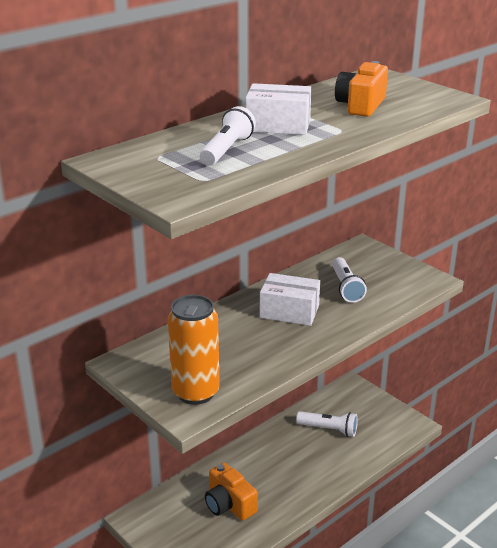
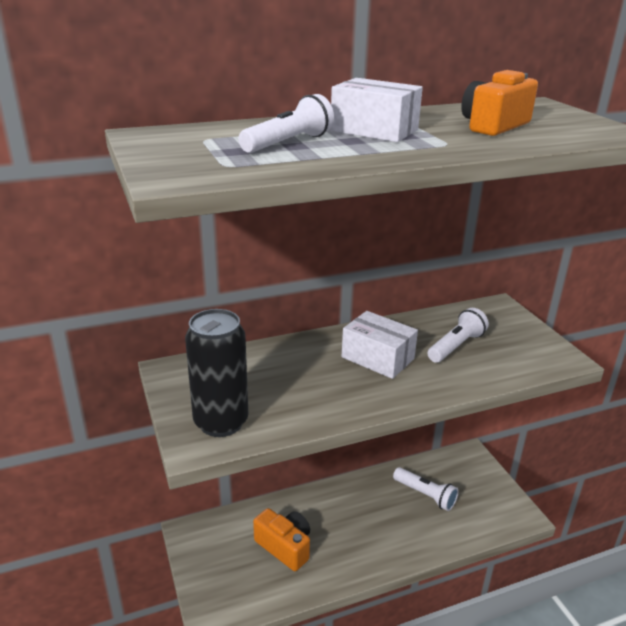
camera: 20 degrees right, 0 degrees up
orange can [168,295,220,405] -> black can [185,309,248,437]
orange camera [205,463,258,521] -> orange camera turned 150 degrees clockwise [253,508,310,571]
white flashlight [332,257,367,303] -> white flashlight turned 150 degrees counterclockwise [427,308,489,363]

